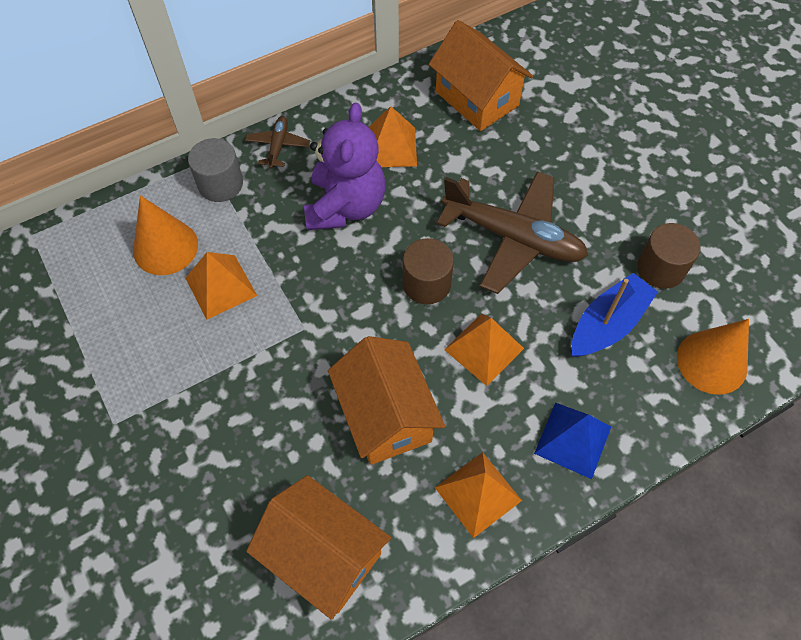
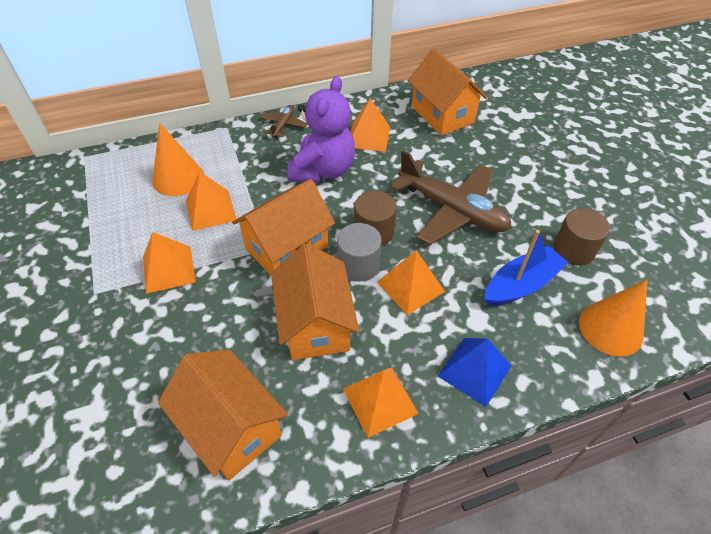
camera: 10 degrees right, 10 degrees down
grey cylinder [188,138,243,202] -> grey cylinder moved to [337,223,382,282]
none -> orange pyramid [143,232,196,294]
none -> orange house [232,179,335,275]

